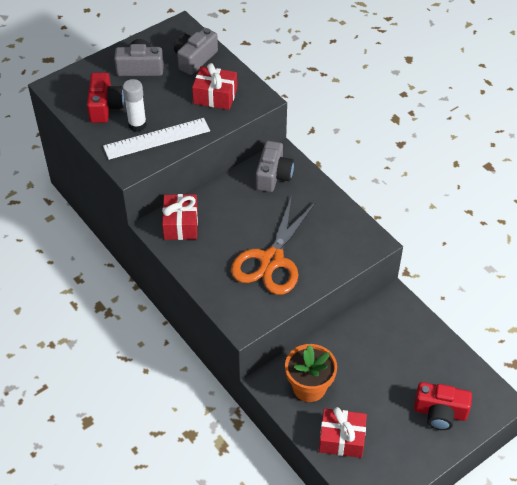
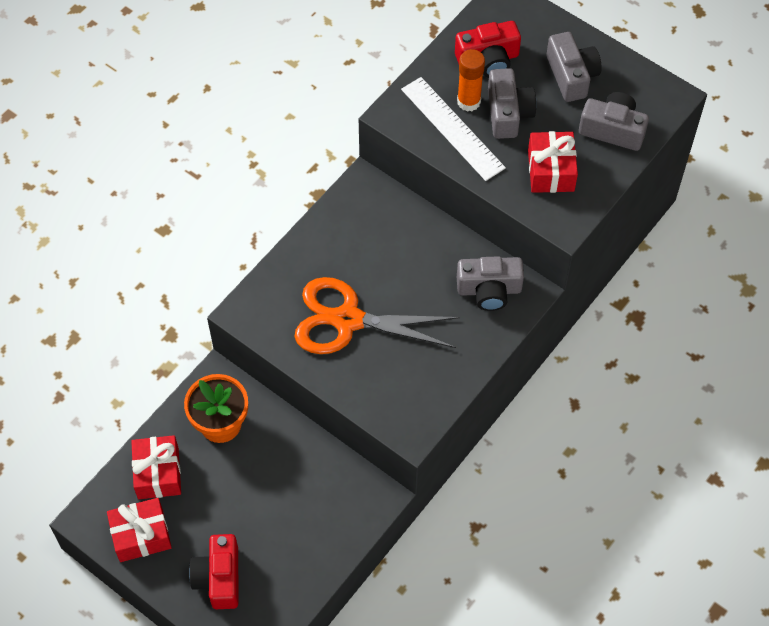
camera: 75 degrees right, 10 degrees up
white glue stick [123,79,147,132] -> orange glue stick [457,49,485,112]
red gift [162,194,198,240] -> red gift moved to [107,498,172,562]
none -> grey camera [488,68,537,139]

